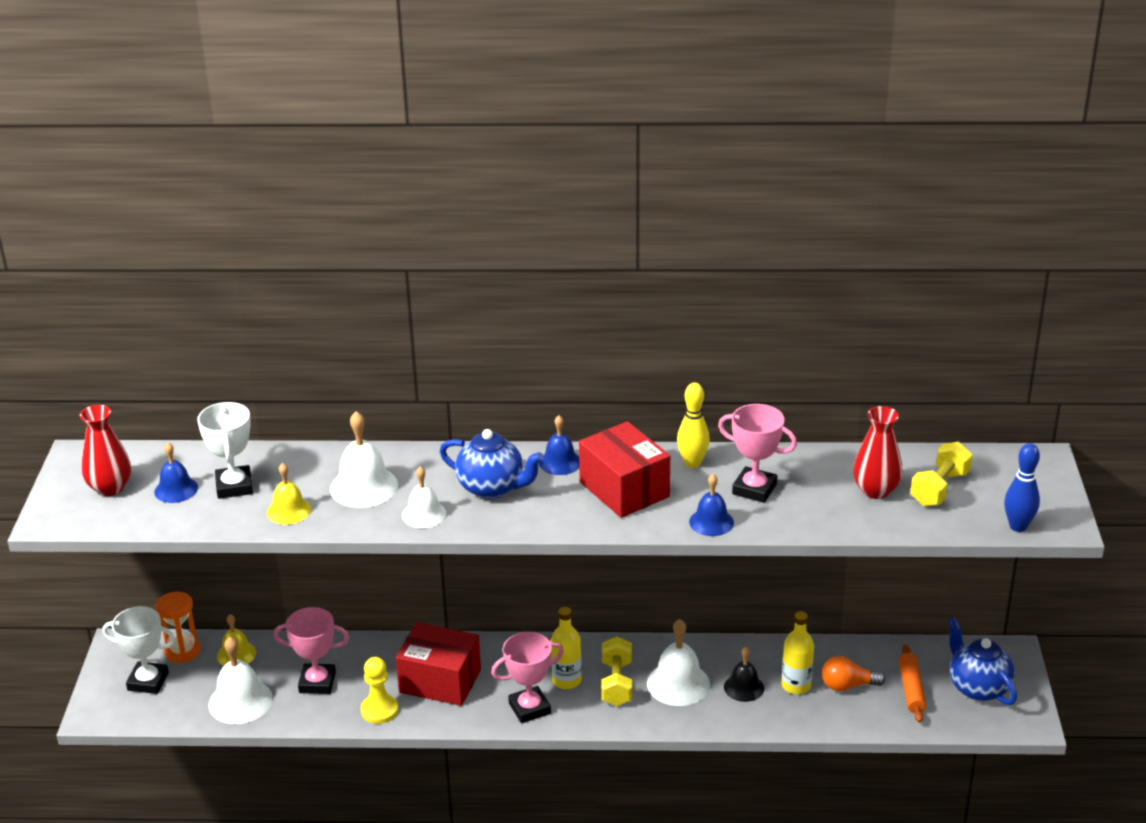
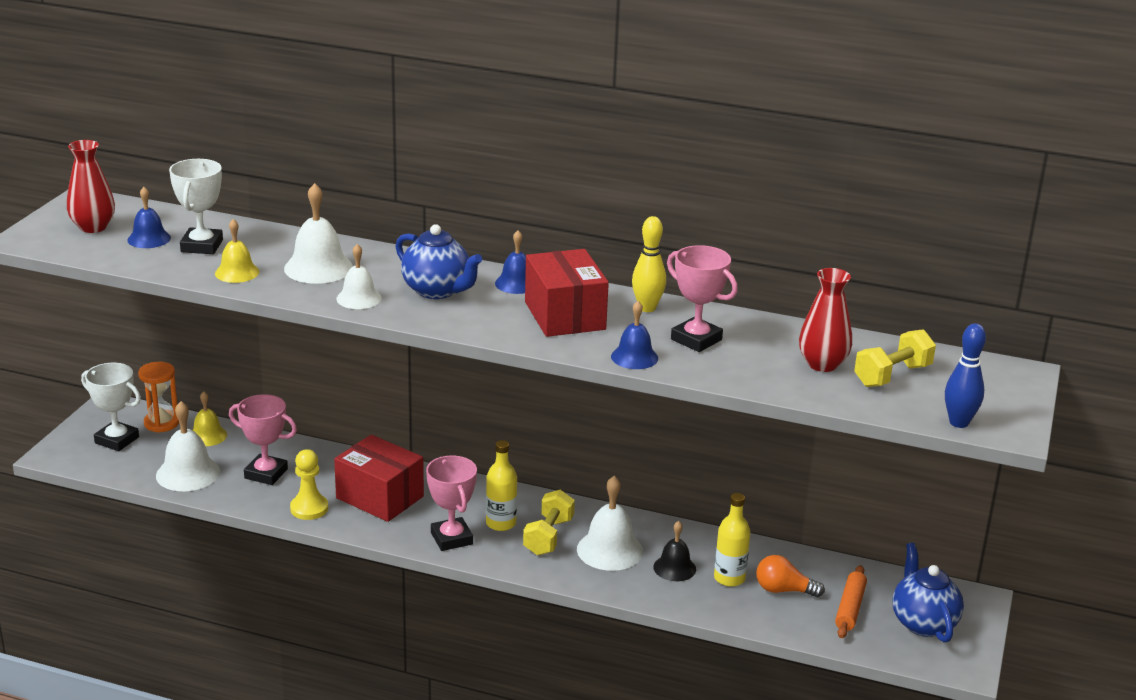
camera: 15 degrees right, 5 degrees down
pink trophy [491,632,564,723] -> pink trophy turned 75 degrees clockwise [426,456,477,551]

